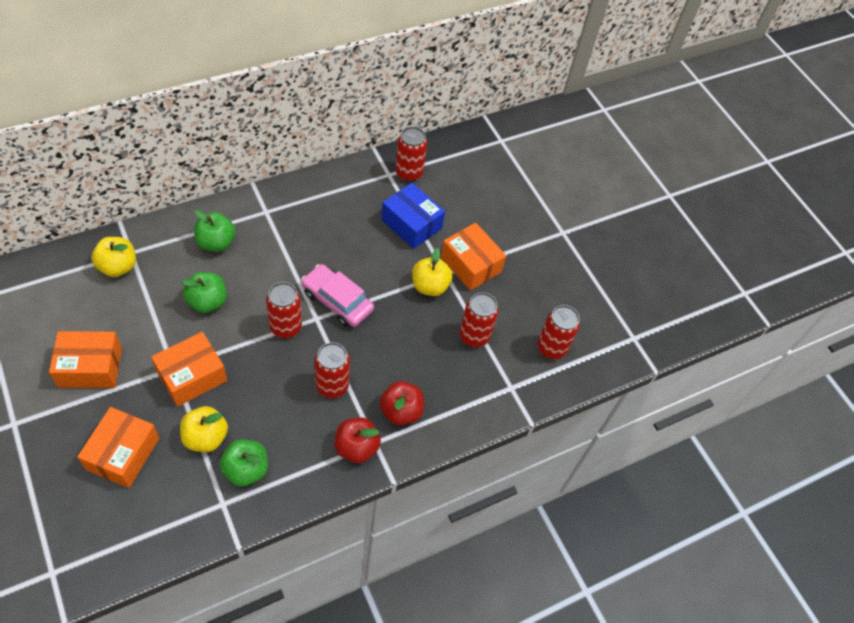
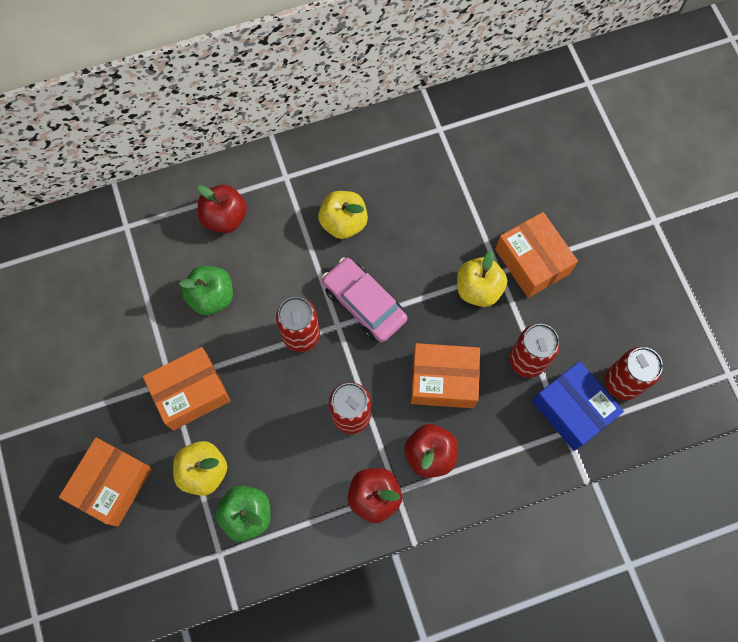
camera: 15 degrees right, 15 degrees up
orange box [49,331,122,388] -> orange box moved to [411,343,480,408]
yellow apple [92,237,136,277] -> yellow apple moved to [318,191,368,239]
green apple [194,210,236,252] -> red apple [197,185,247,233]
blue box [381,183,445,249] -> blue box moved to [532,361,624,451]
red can [395,127,427,182] -> none

